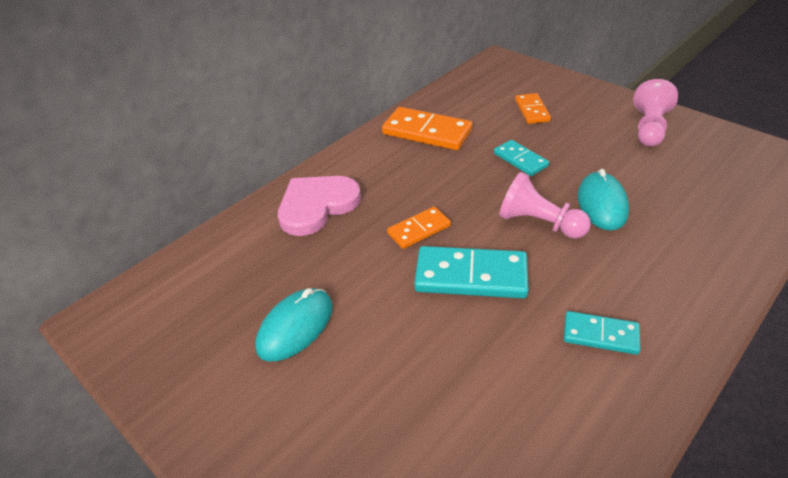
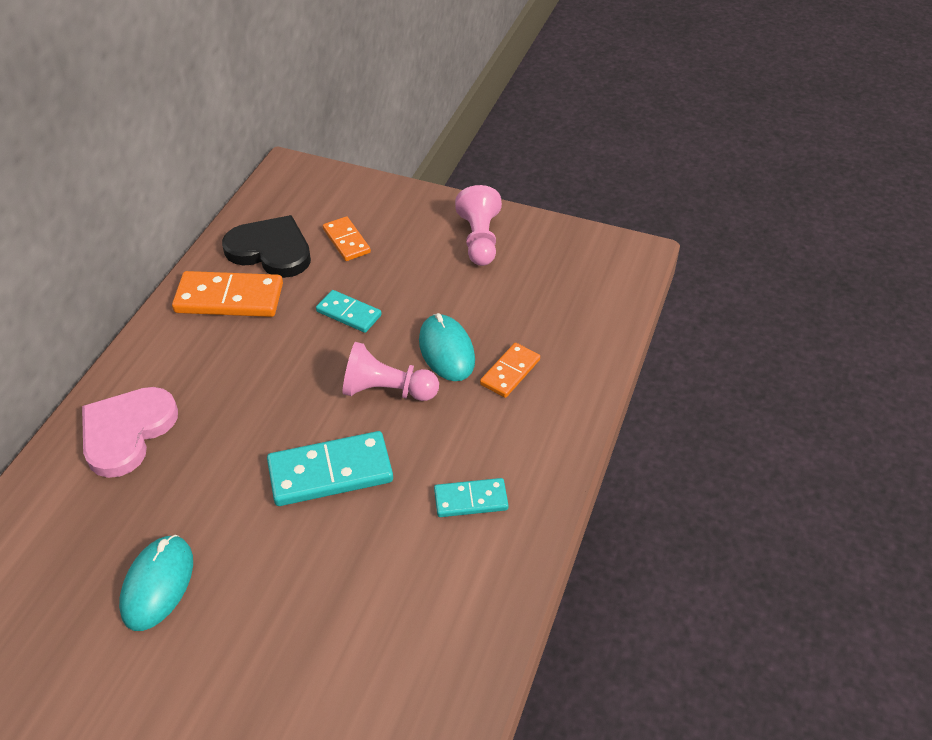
camera: 25 degrees left, 5 degrees up
orange domino [387,207,451,249] -> orange domino moved to [480,343,540,398]
none -> black heart [222,215,311,278]

